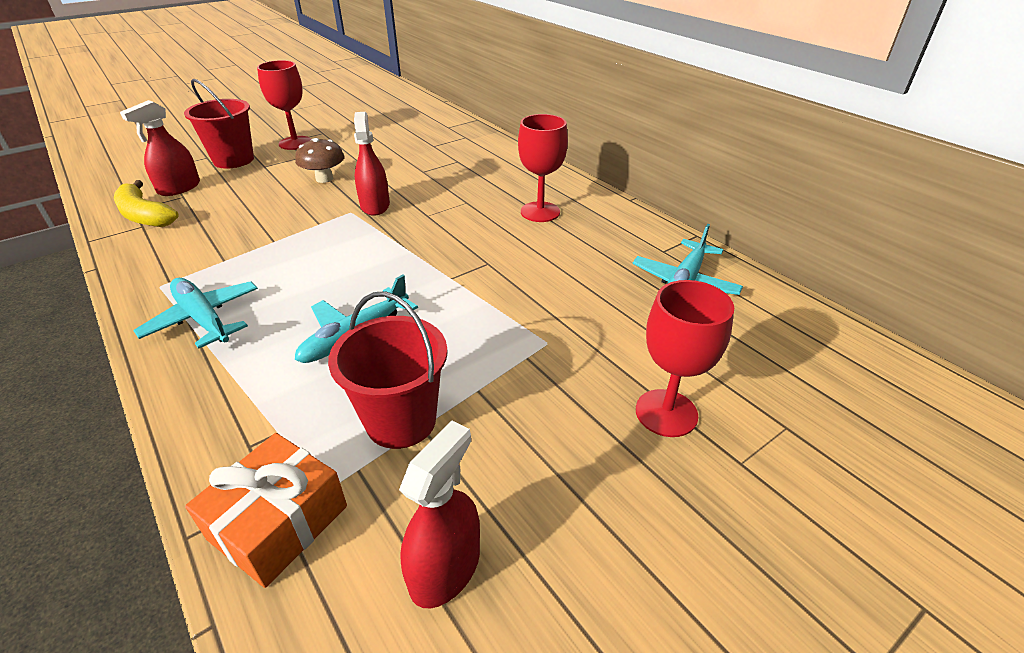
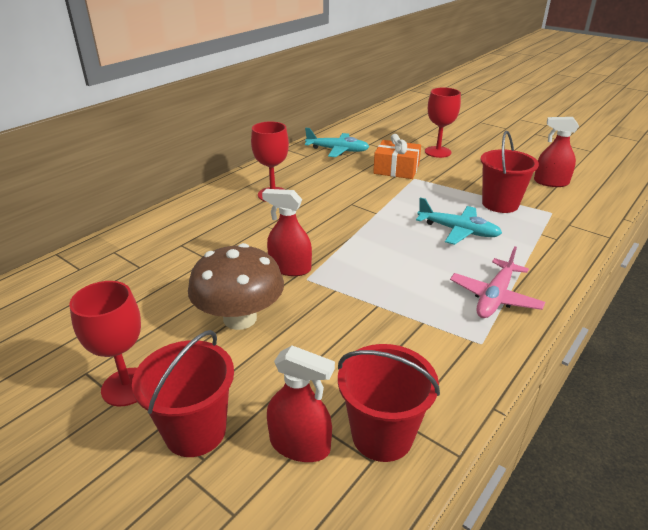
camera: 105 degrees left, 5 degrees down
yellow banana [114,180,179,227] -> red bucket [338,344,440,462]
turquoise plane [133,278,258,349] -> pink plane [450,246,545,318]
orange gift [185,433,347,588] -> orange gift moved to [373,134,421,179]
brown mushroom [295,138,345,183] -> brown mushroom [188,243,284,330], size x1.65
red spray bottle [354,112,390,216] -> red spray bottle turned 45 degrees clockwise [262,189,312,276]

